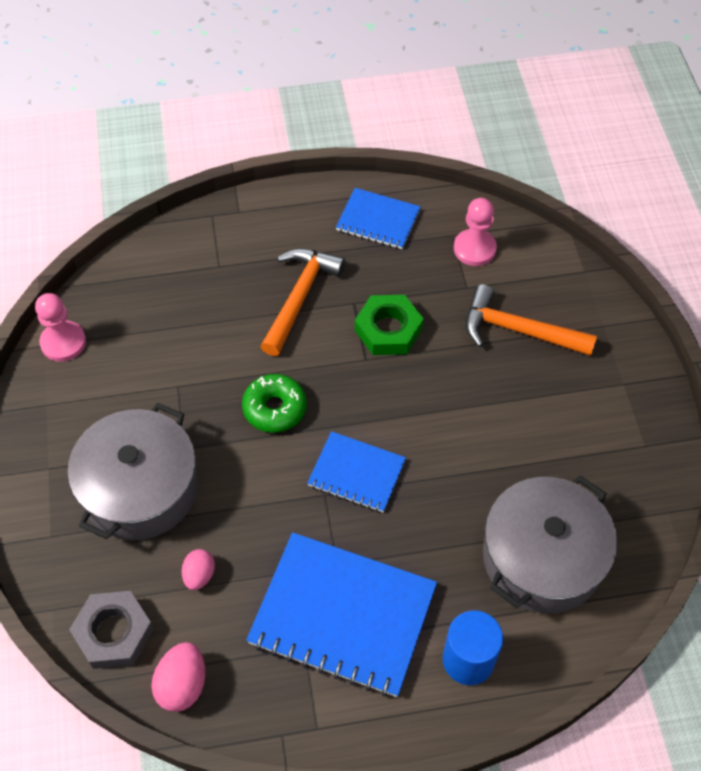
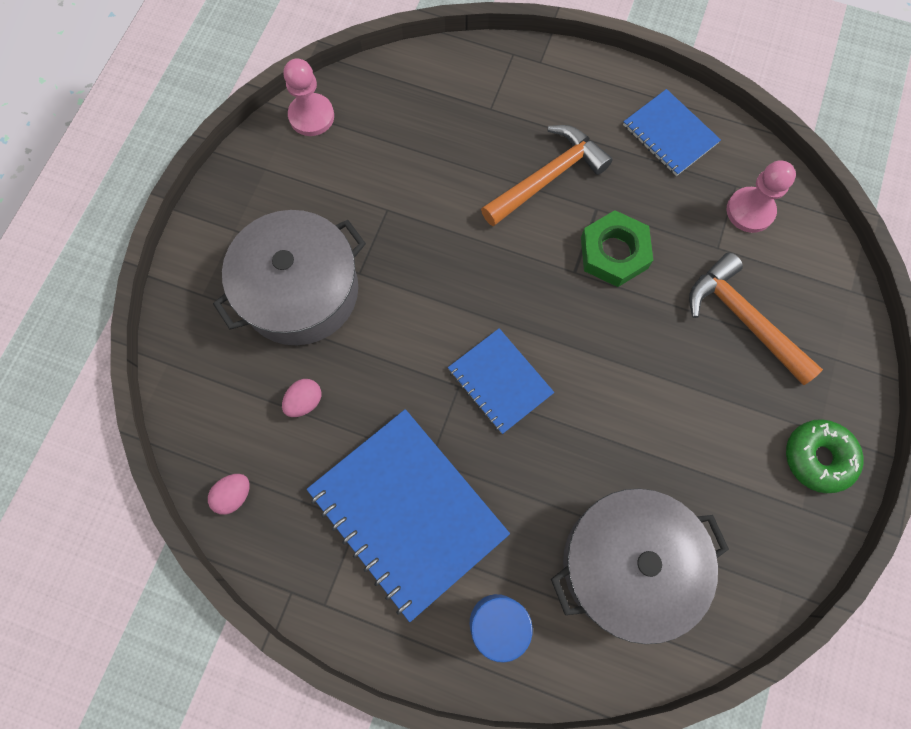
camera: 30 degrees right, 15 degrees up
grey nut [69,591,154,669] -> none
pink egg [151,642,205,712] -> pink egg [208,474,250,515], size x0.67
green donut [242,374,307,433] -> green donut moved to [786,419,863,493]

